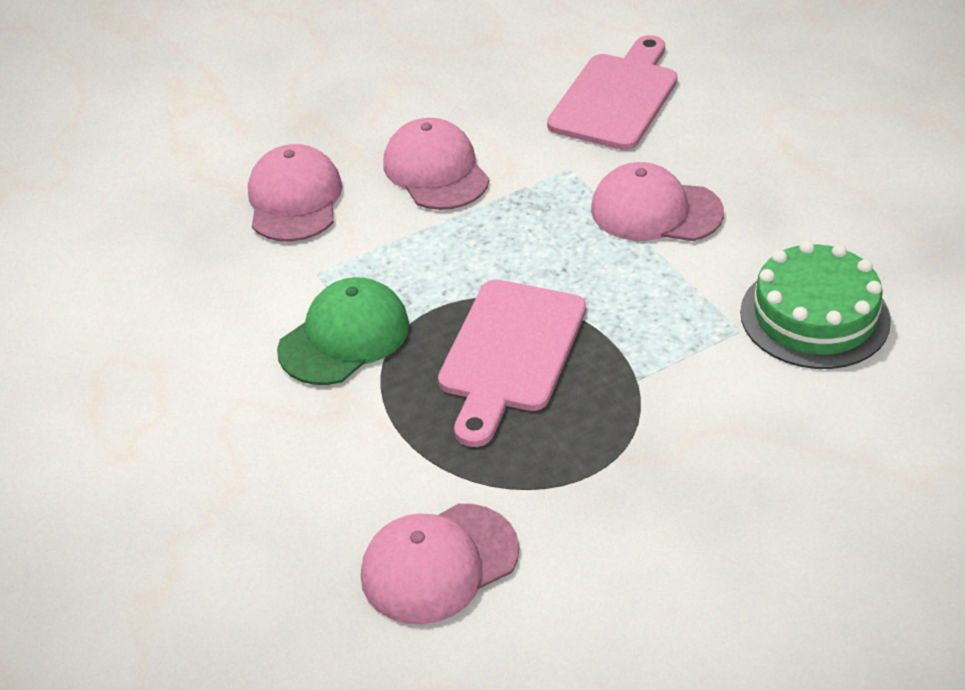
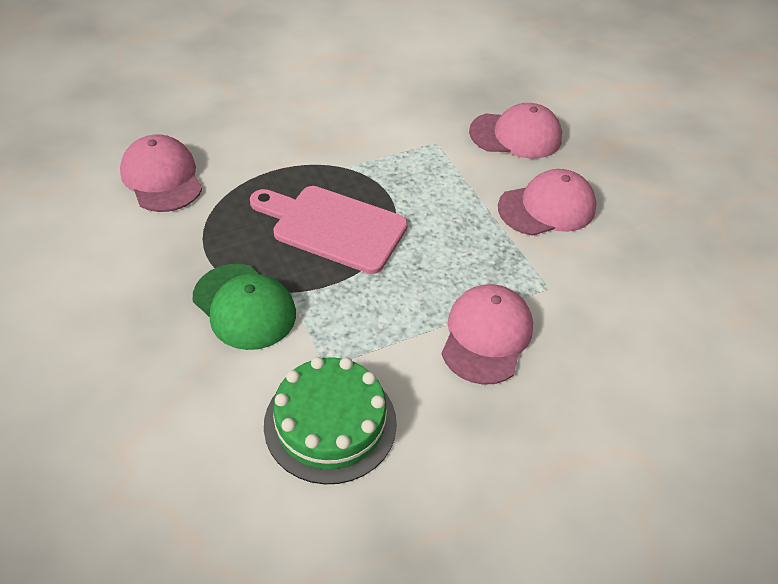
camera: 90 degrees right, 5 degrees up
green cap [277,277,409,385] -> green cap moved to [193,264,296,350]
pink cutting board [547,35,678,150] -> none

